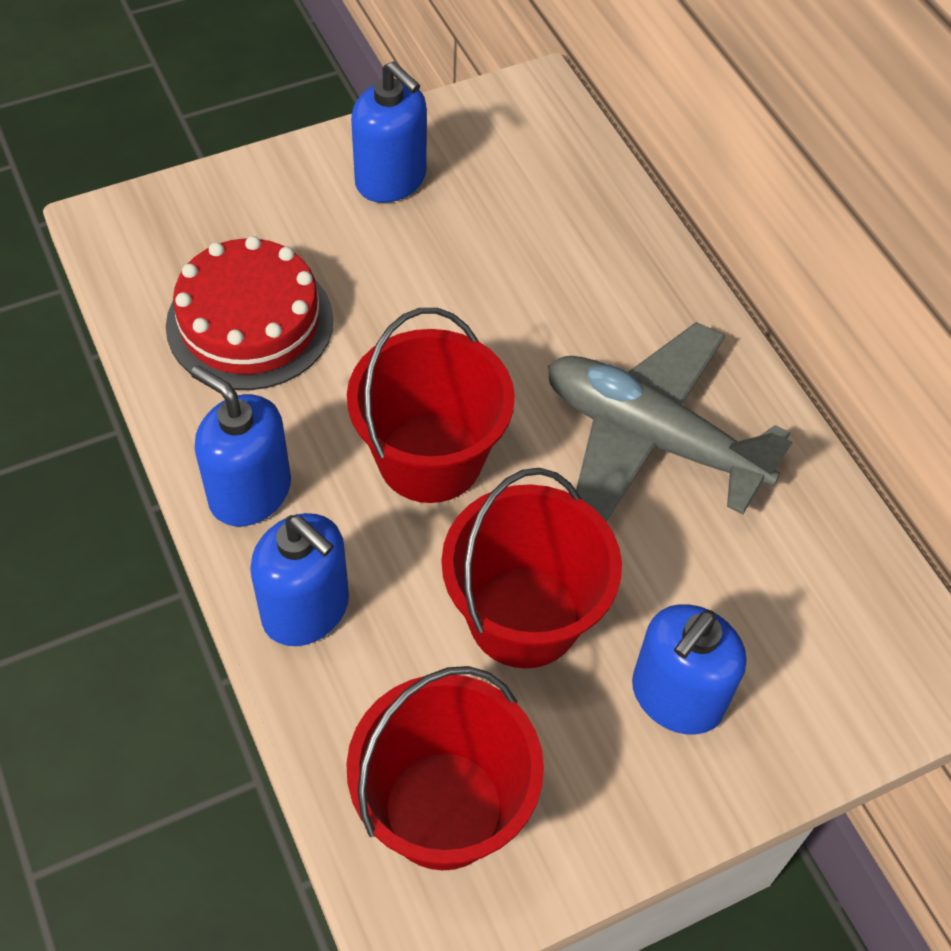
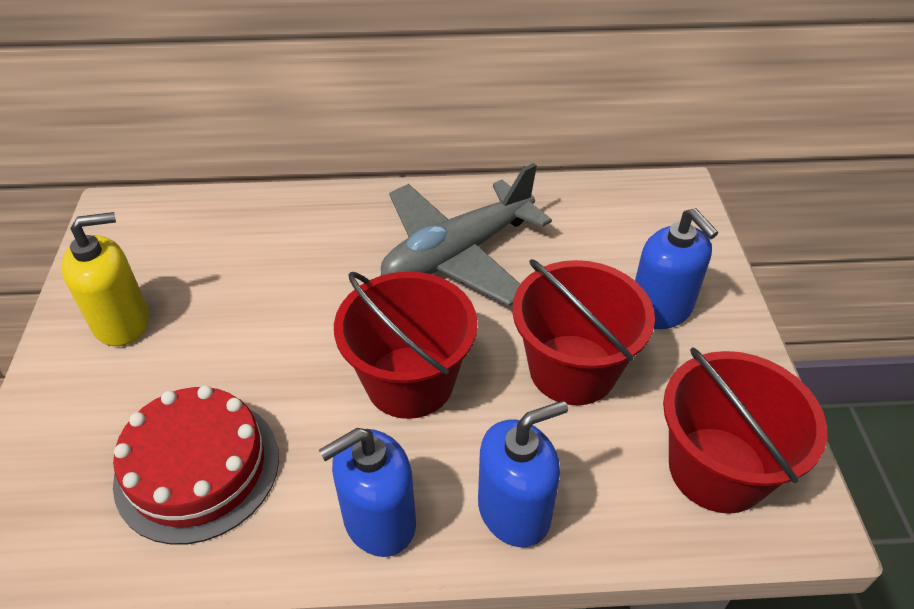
camera: 65 degrees left, 10 degrees down
blue soap dispenser [351,61,427,203] -> yellow soap dispenser [61,212,149,346]

